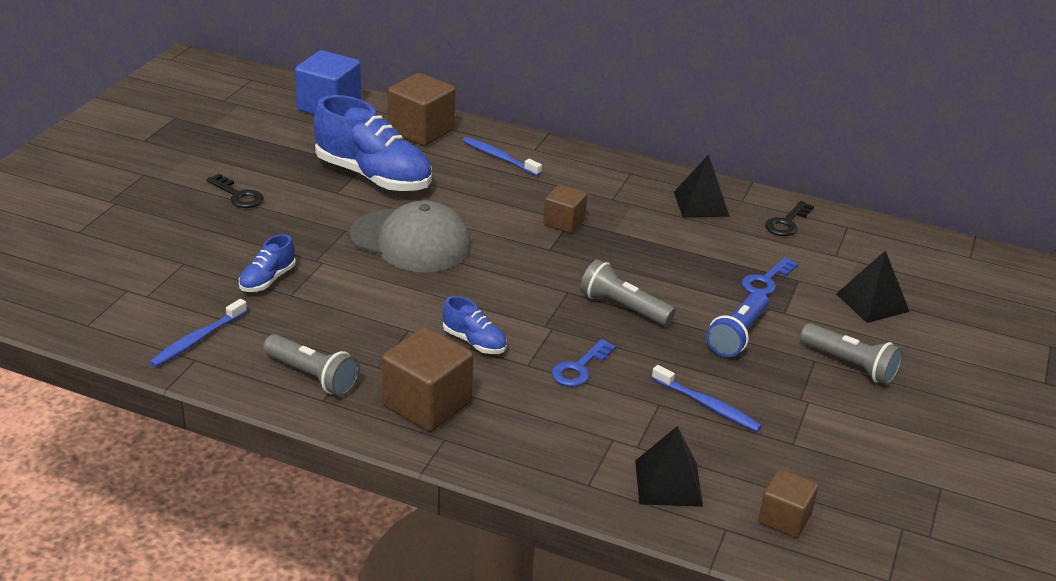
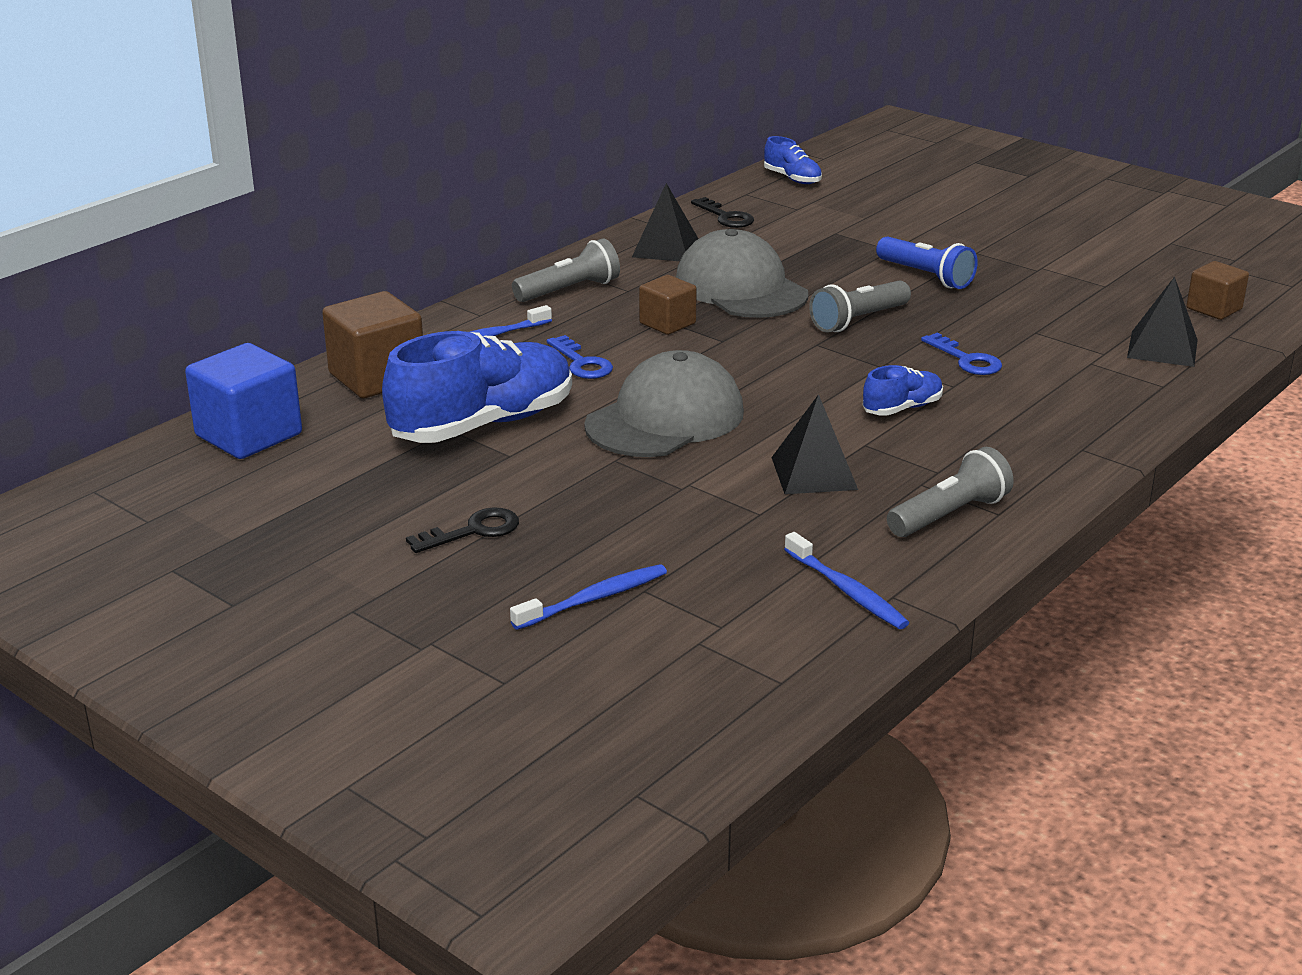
camera: 70 degrees left, 5 degrees down
blue shoe [239,234,296,292] -> blue shoe moved to [764,136,822,184]
brown cube [382,327,473,432] -> none
blue toothbrush [652,365,762,432] -> blue toothbrush moved to [510,564,667,630]
blue key [742,257,798,295] -> blue key moved to [547,335,613,379]
grey flashlight [800,323,903,385] -> grey flashlight moved to [512,238,620,302]
black pyramid [836,250,910,323] -> black pyramid moved to [771,394,858,494]
none -> grey cap [676,229,808,318]

